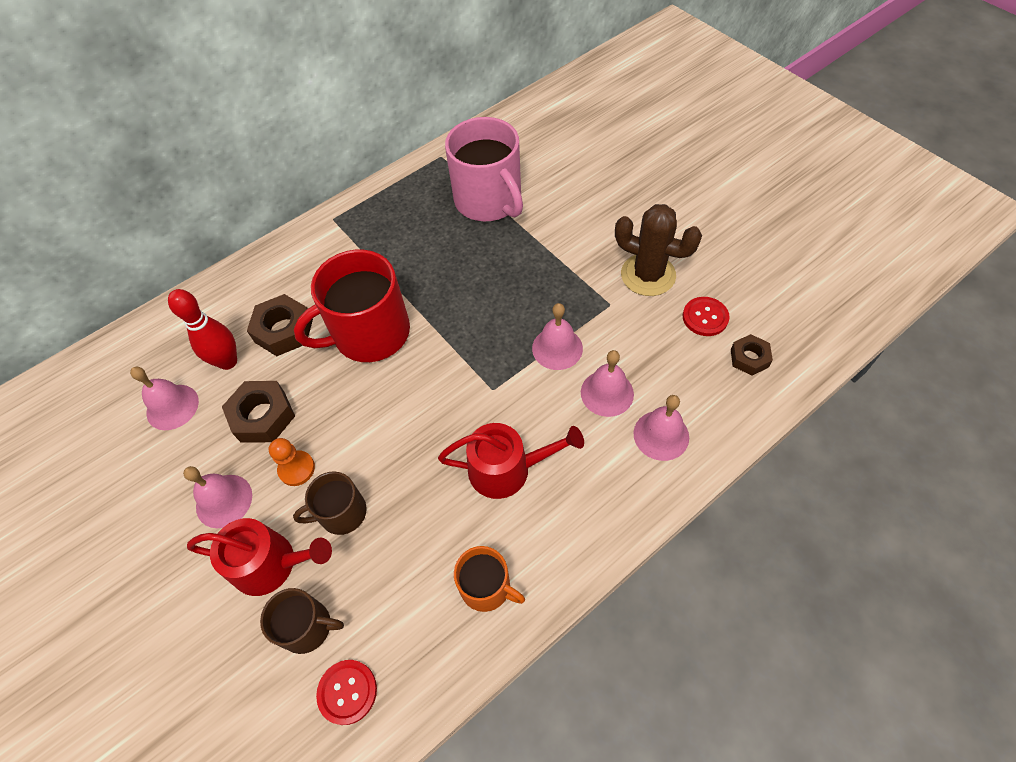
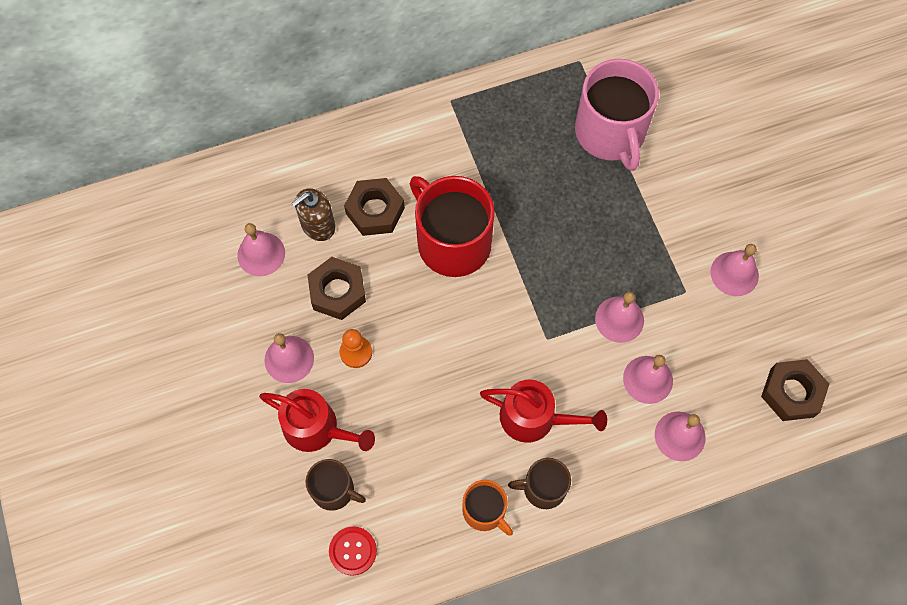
camera: 15 degrees right, 10 degrees up
red bowling pin [168,289,237,370] -> brown soap dispenser [292,188,335,241]
brown mug [293,471,367,535] -> brown mug moved to [508,458,571,509]
red mug [294,250,410,362] -> red mug turned 60 degrees clockwise [410,176,495,277]
brown cactus [615,204,702,296] -> pink bell [710,244,759,296]
red button [683,297,730,336] -> none
brown nut [731,334,773,376] -> brown nut [761,359,829,421], size x1.61

